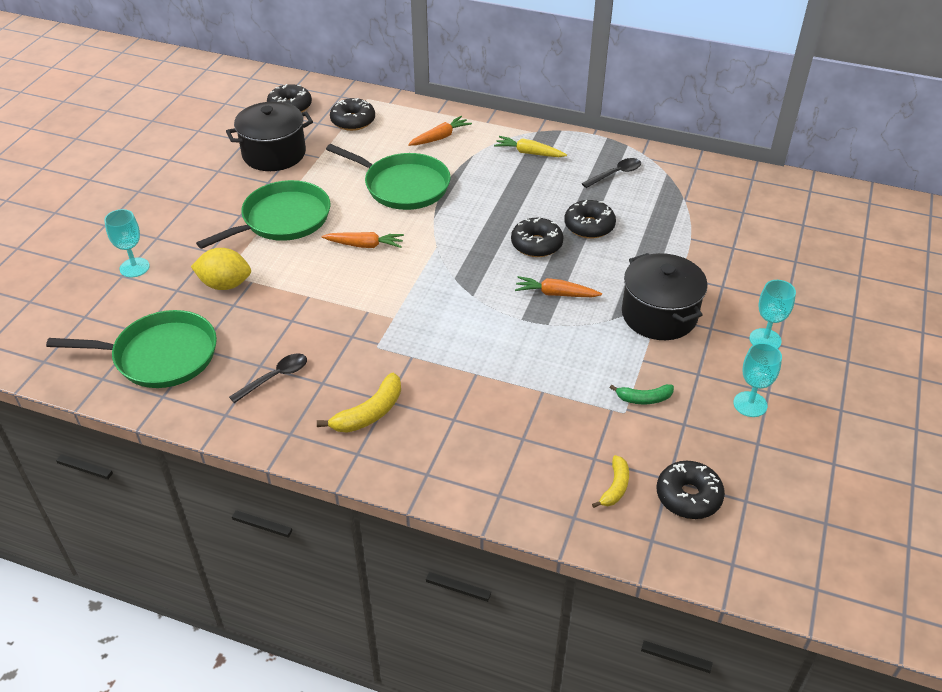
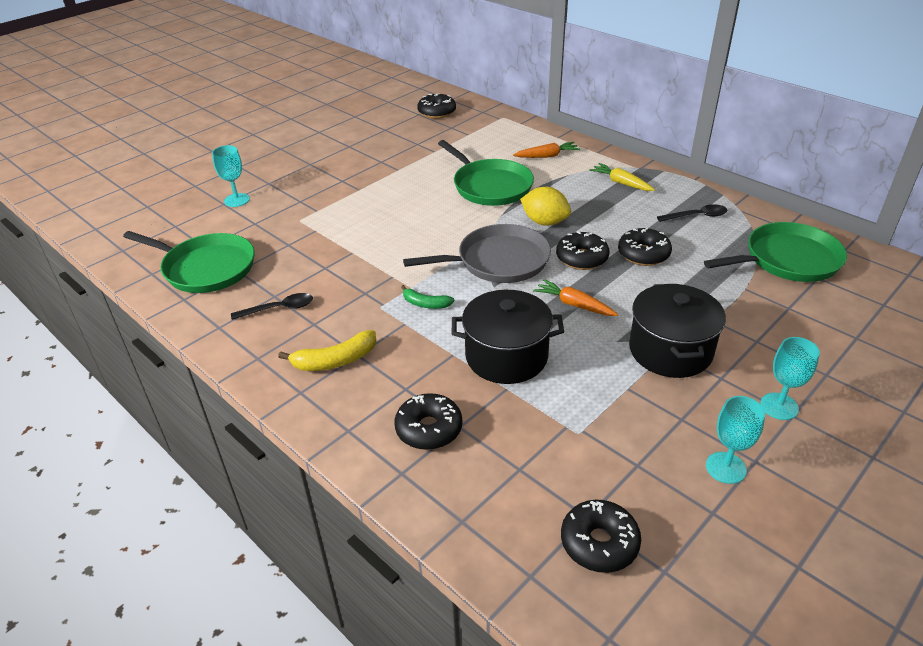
camera: 25 degrees right, 5 degrees down
yellow lemon [191,248,251,290] -> yellow lemon moved to [520,187,571,226]
green pan [196,180,330,249] -> green pan moved to [704,222,847,282]
black pot [226,101,313,171] -> black pot moved to [452,290,564,384]
orange carrot [322,232,404,248] -> none
black donut [330,98,375,131] -> black donut moved to [394,393,462,450]
yellow banana [592,455,629,508] -> none
green banana [610,384,674,404] -> green banana moved to [401,285,454,309]
none -> grey pan [403,224,551,283]

